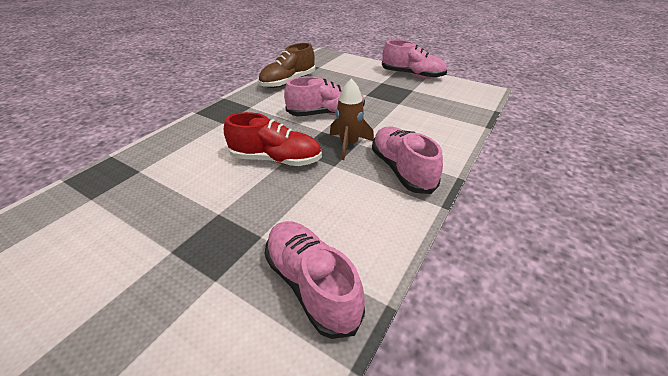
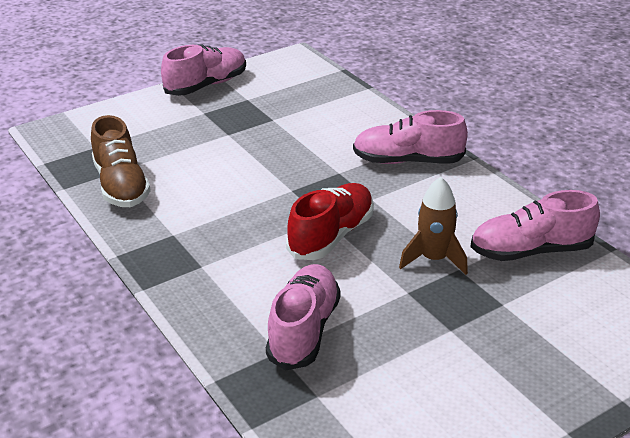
camera: 65 degrees left, 5 degrees down
pink shoe [284,76,365,116] -> pink shoe moved to [266,264,340,370]
brown rocket [330,78,374,160] -> brown rocket moved to [399,177,468,275]

